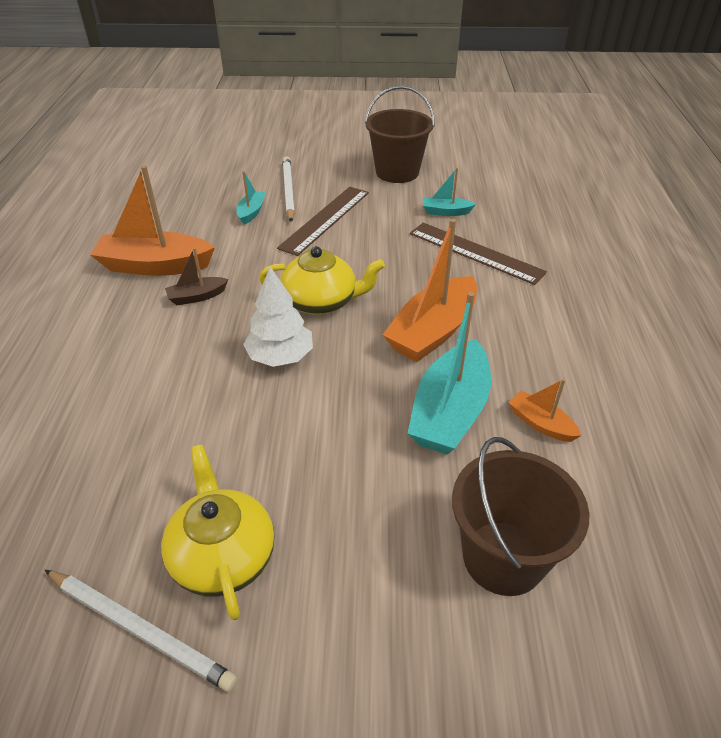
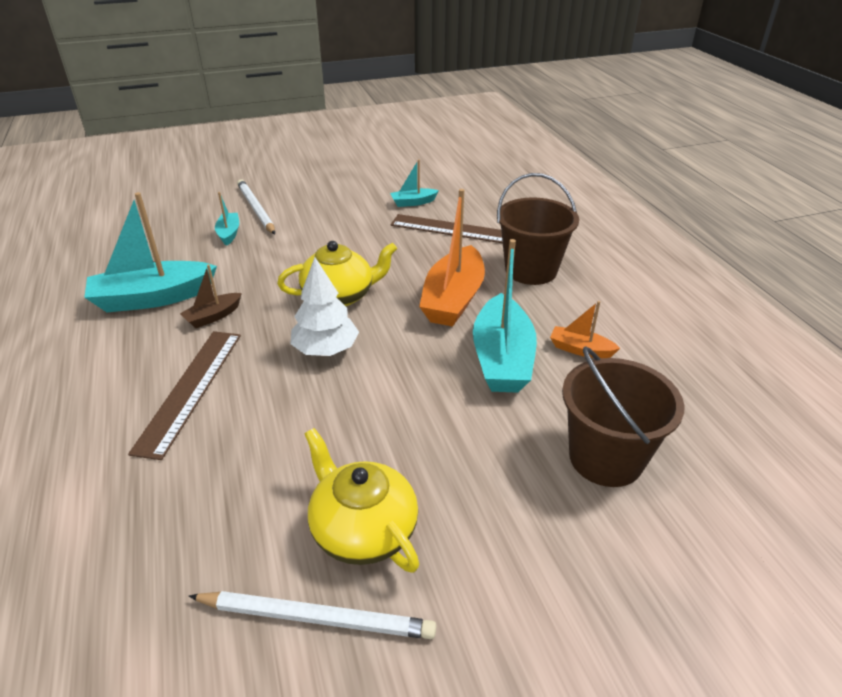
camera: 20 degrees left, 5 degrees down
orange boat [90,166,215,276] -> turquoise boat [84,192,217,312]
brown ruler [277,187,369,256] -> brown ruler moved to [128,331,241,460]
brown bucket [365,86,435,183] -> brown bucket moved to [497,173,579,285]

